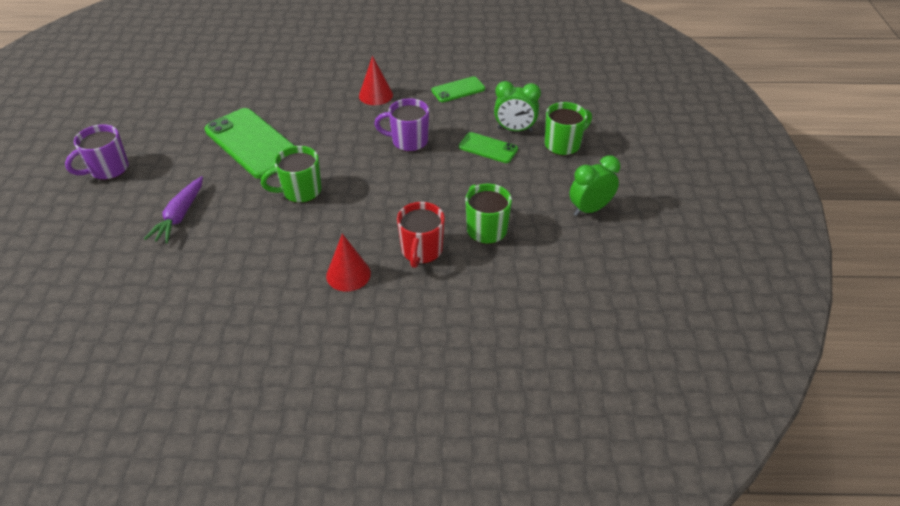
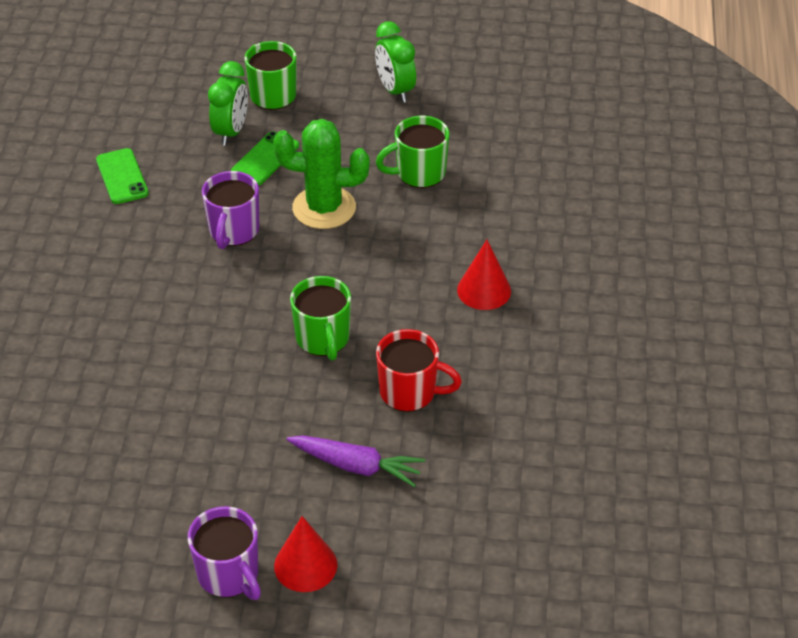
camera: 85 degrees left, 0 degrees up
green phone [205,108,295,179] -> none
red cone [359,56,393,105] -> red cone moved to [274,516,337,592]
red mug [397,202,445,268] -> red mug moved to [376,329,462,412]
none -> green cactus [273,119,370,229]

